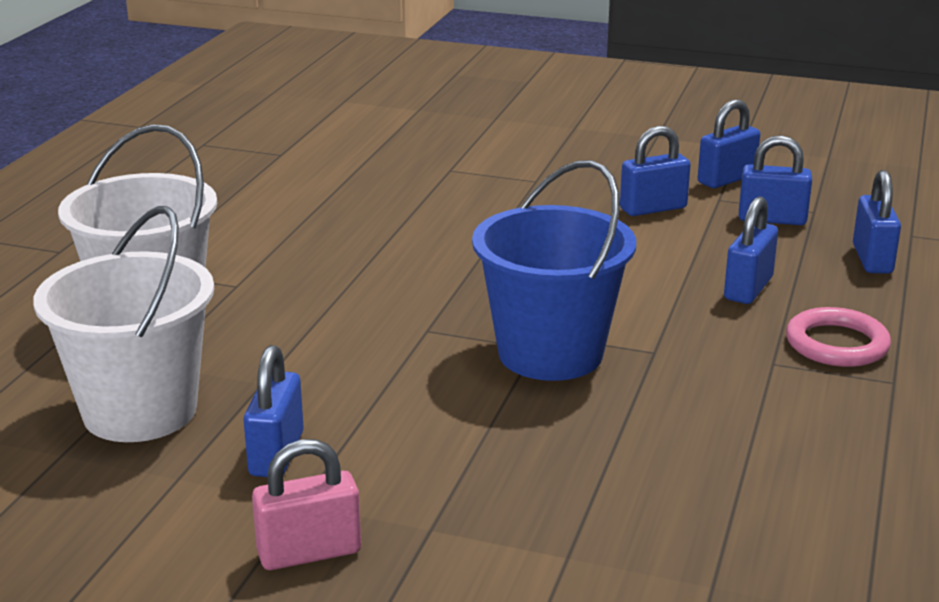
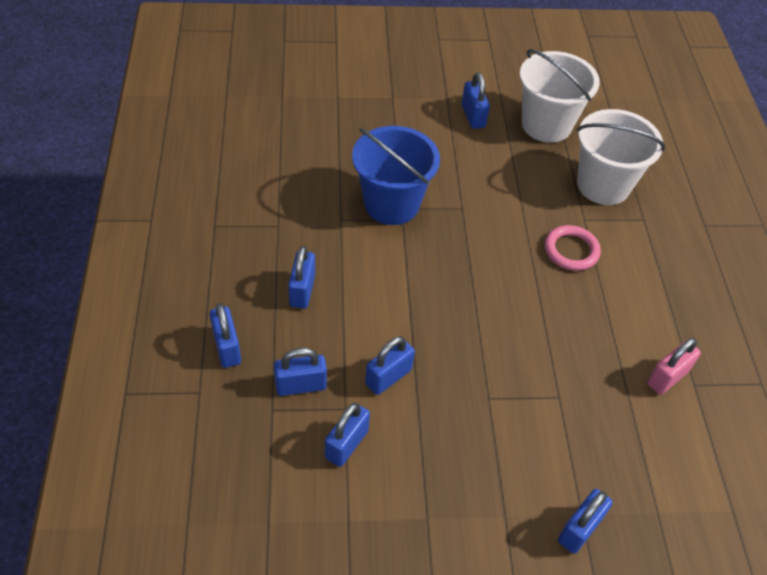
camera: 155 degrees right, 25 degrees up
pink padlock [252,439,361,570] -> pink padlock moved to [647,338,701,395]
pink ring [786,307,891,367] -> pink ring moved to [545,225,601,271]
none -> blue padlock [558,489,613,554]

